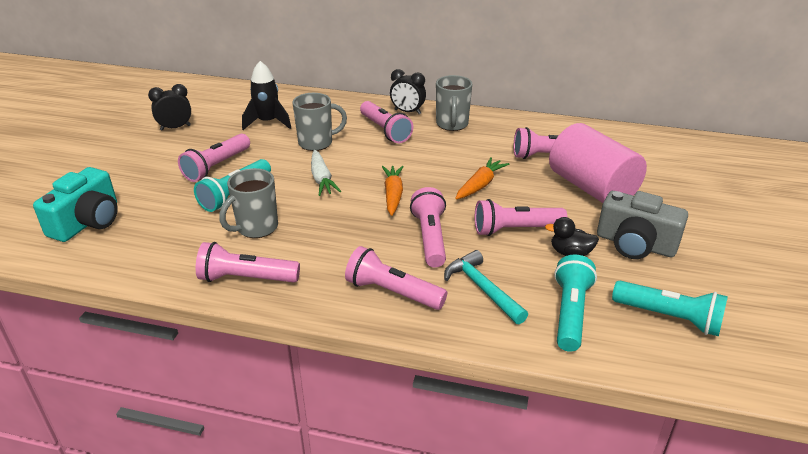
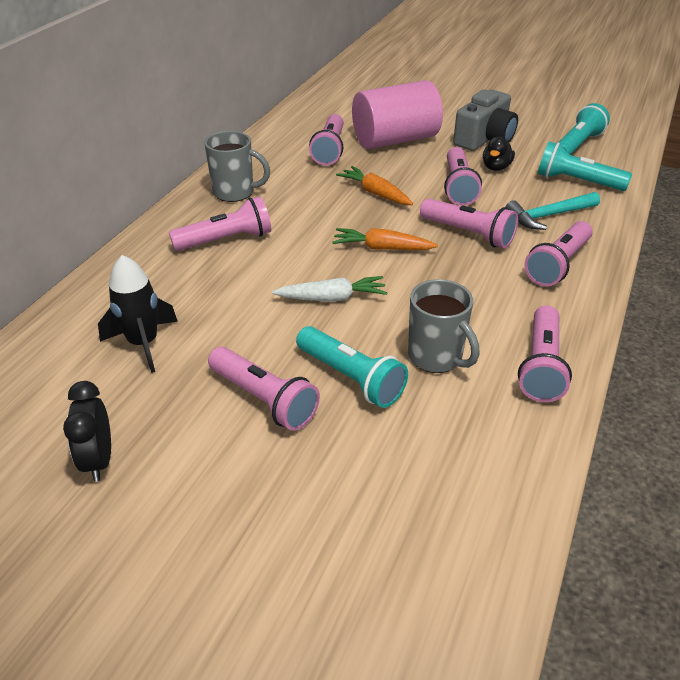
camera: 80 degrees left, 5 degrees up
turquoise camera [33,167,118,242] -> none
grey mug [292,93,347,151] -> none
black clock [390,69,426,114] -> none
pink flashlight [410,187,446,267] -> pink flashlight turned 150 degrees counterclockwise [420,198,518,248]

